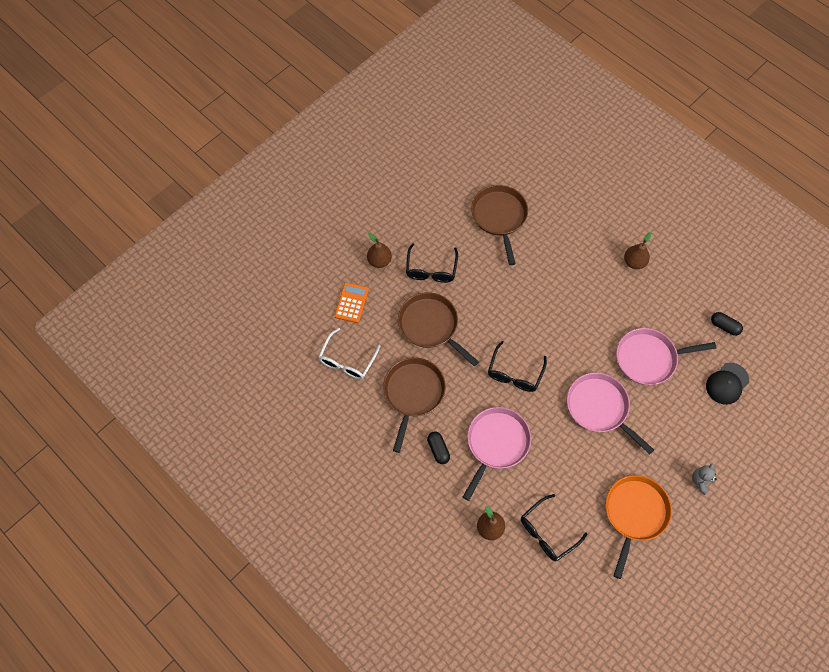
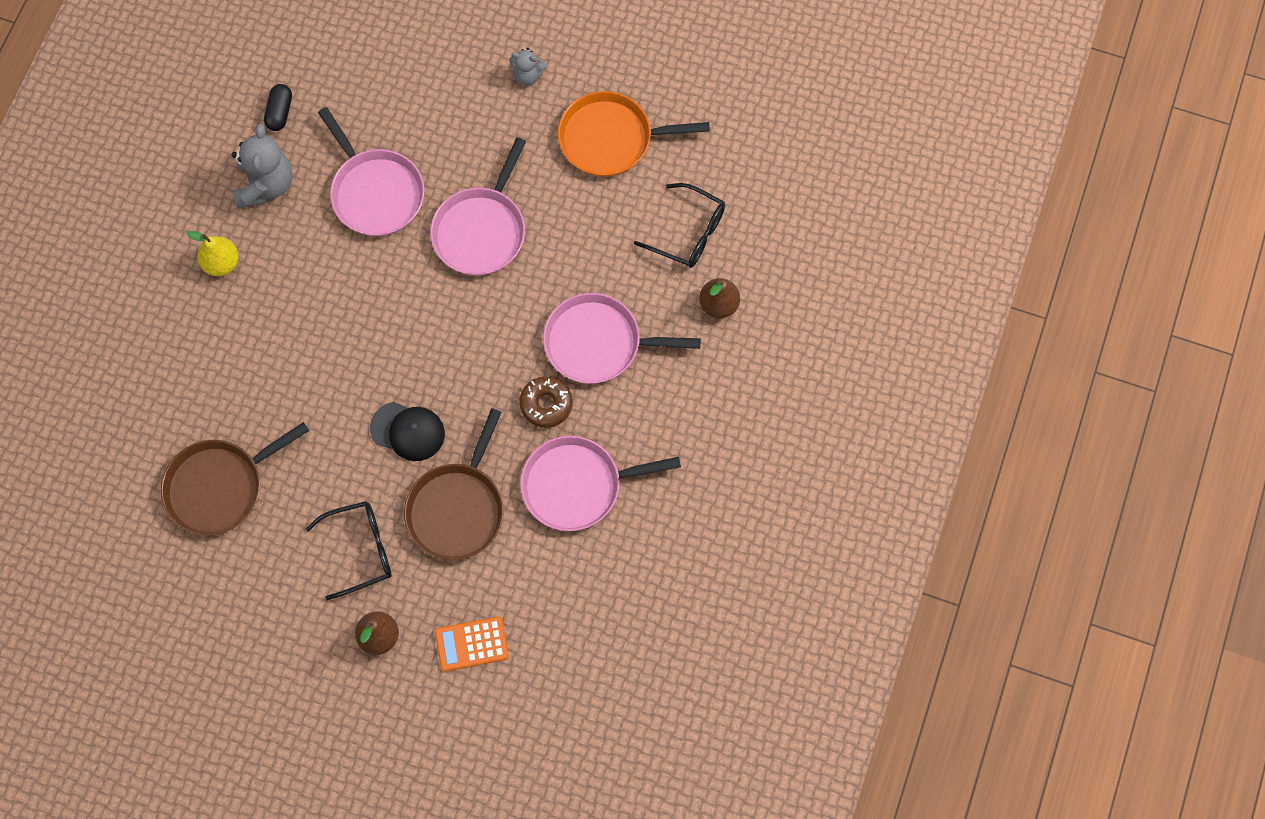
camera: 115 degrees left, 5 degrees up
white glasses [318,328,381,379] -> none
brown pan [383,358,446,453] -> pink pan [520,436,681,531]
black capsule [427,432,450,464] -> none
black glasses [488,341,547,392] -> none
brown pear [624,232,651,269] -> yellow pear [187,231,239,276]
black cap [706,363,749,405] -> black cap moved to [370,402,445,461]
none -> grey teddy bear [232,124,293,209]
none -> brown donut [519,376,573,428]

